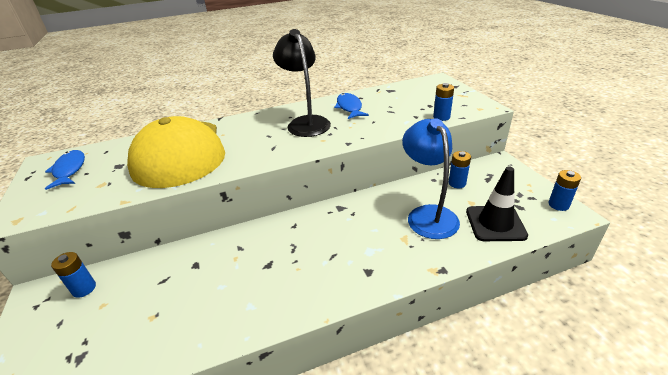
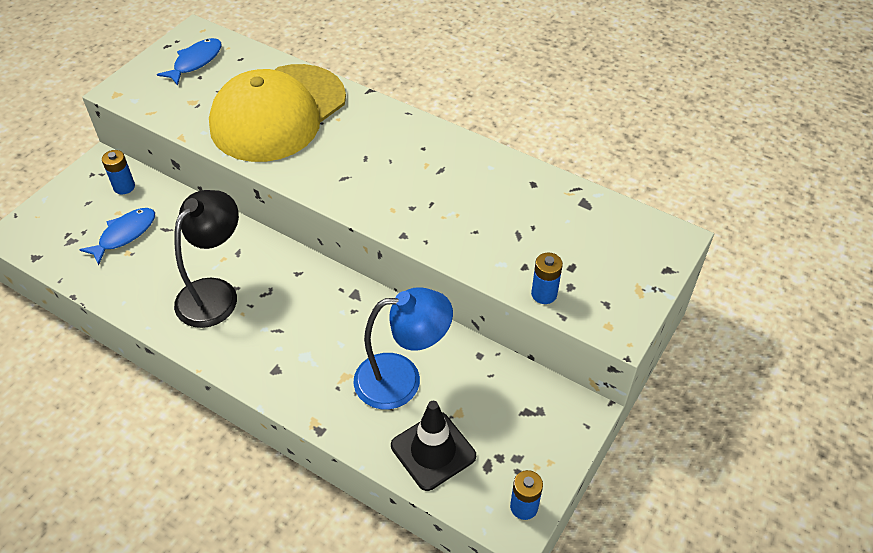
camera: 50 degrees right, 15 degrees up
black lamp [273,29,331,137] -> black lamp moved to [174,190,239,328]
blue fish [334,93,369,119] -> blue fish moved to [79,208,155,265]
blue lamp [402,118,460,239] -> blue lamp turned 45 degrees clockwise [353,287,453,409]
blue battery [448,151,471,188] -> none

